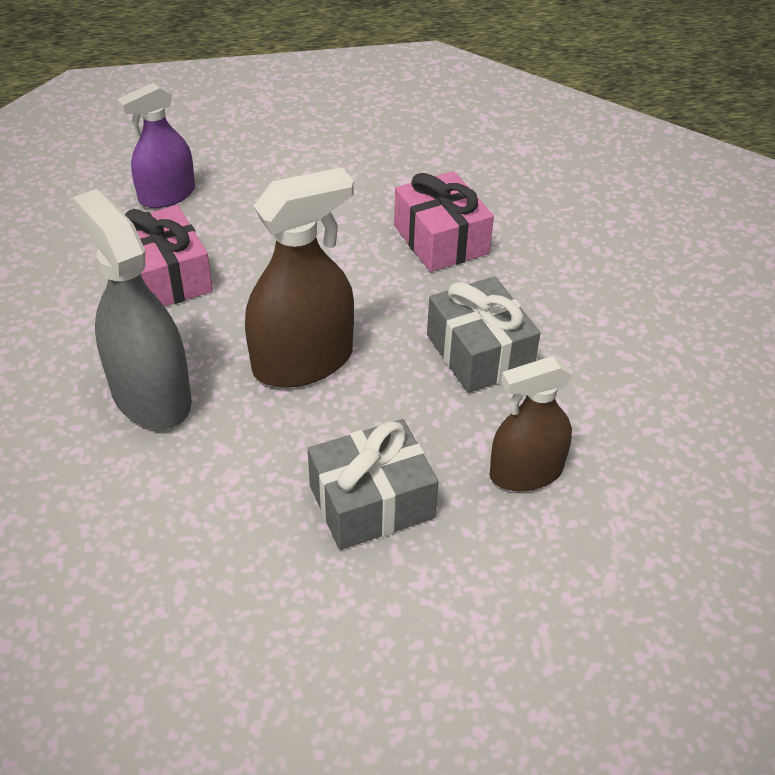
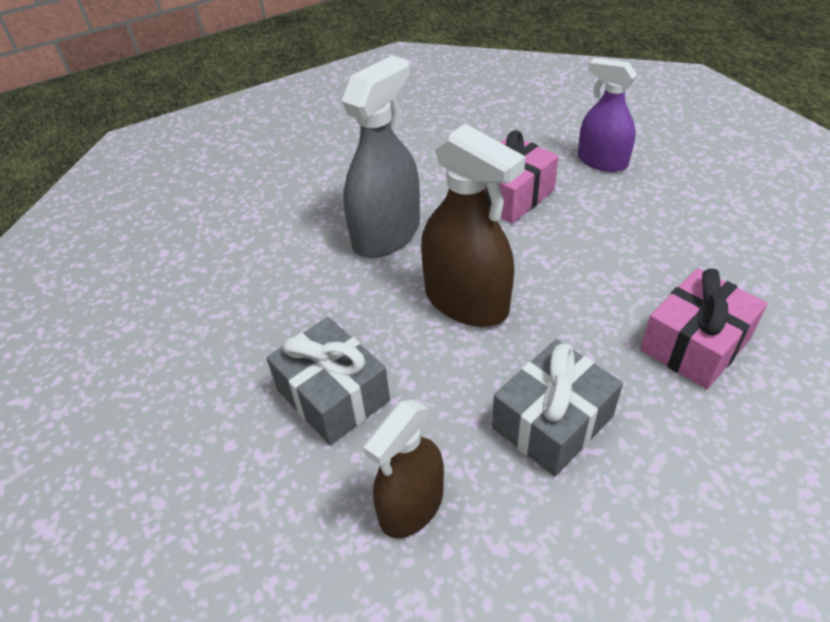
camera: 75 degrees right, 0 degrees up
brown spray bottle [490,356,573,492] -> brown spray bottle turned 105 degrees counterclockwise [364,400,444,538]

